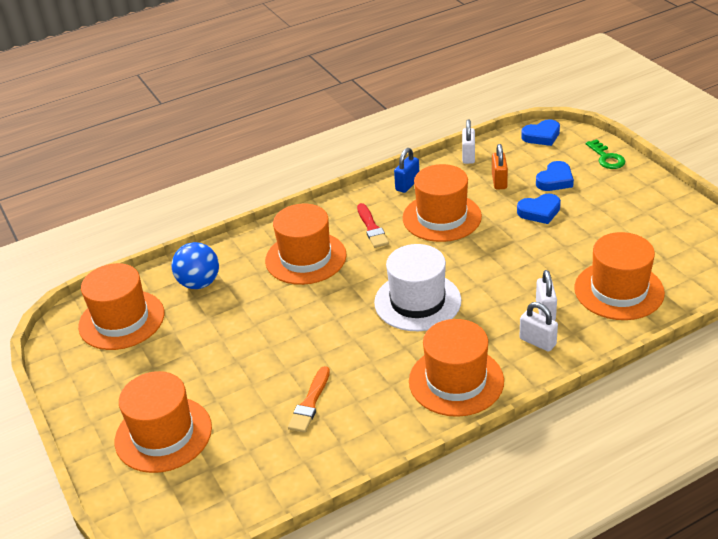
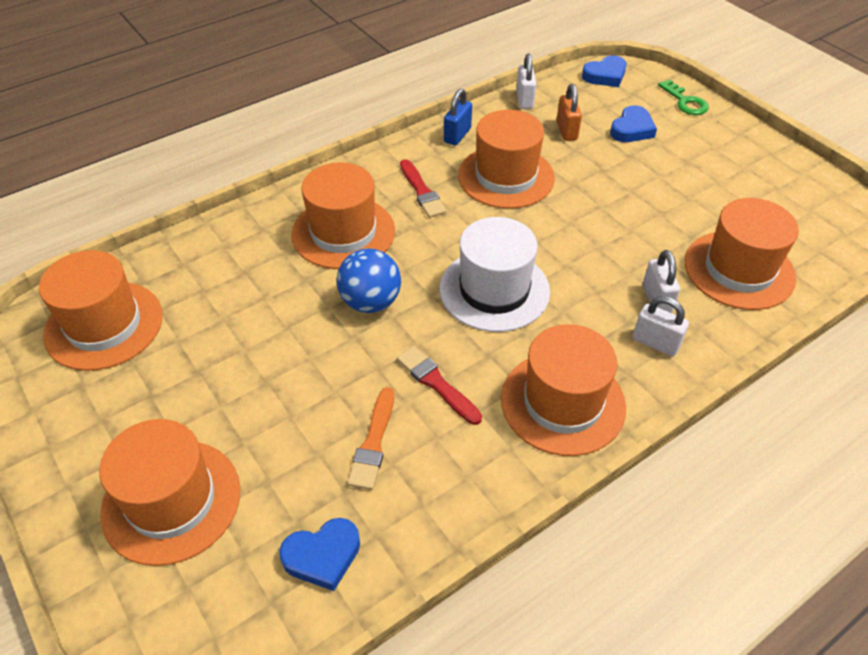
camera: 10 degrees left, 10 degrees up
blue ball [172,242,219,289] -> blue ball moved to [337,249,401,313]
blue heart [517,194,561,224] -> blue heart moved to [279,518,360,591]
none -> red brush [397,346,482,425]

